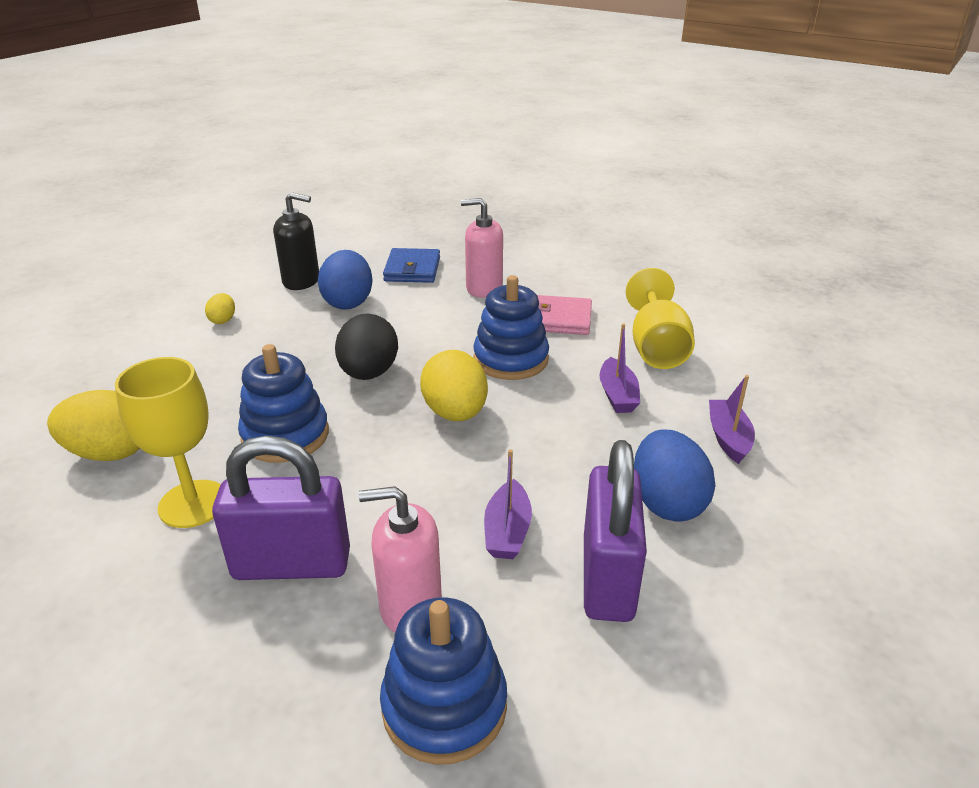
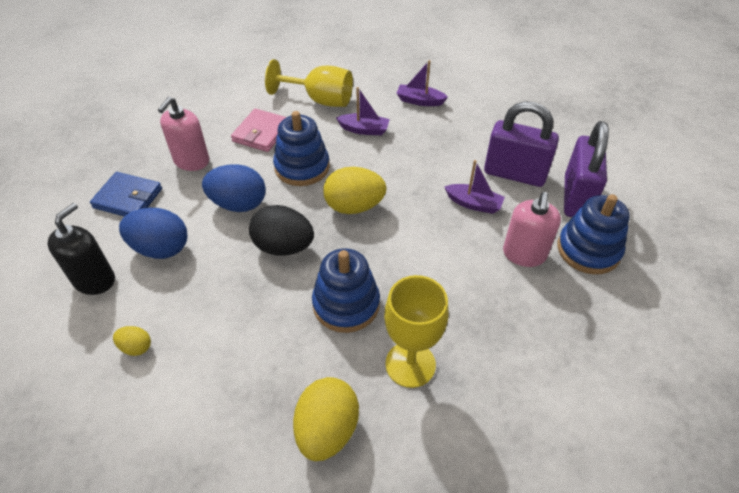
camera: 75 degrees left, 15 degrees up
purple padlock [212,436,350,580] -> purple padlock moved to [564,121,609,217]
blue egg [634,429,715,521] -> blue egg moved to [202,164,266,212]

